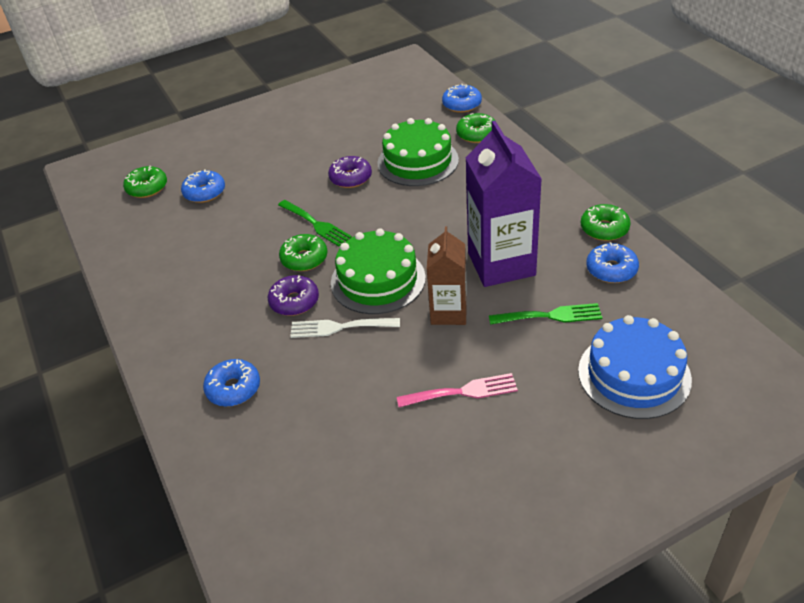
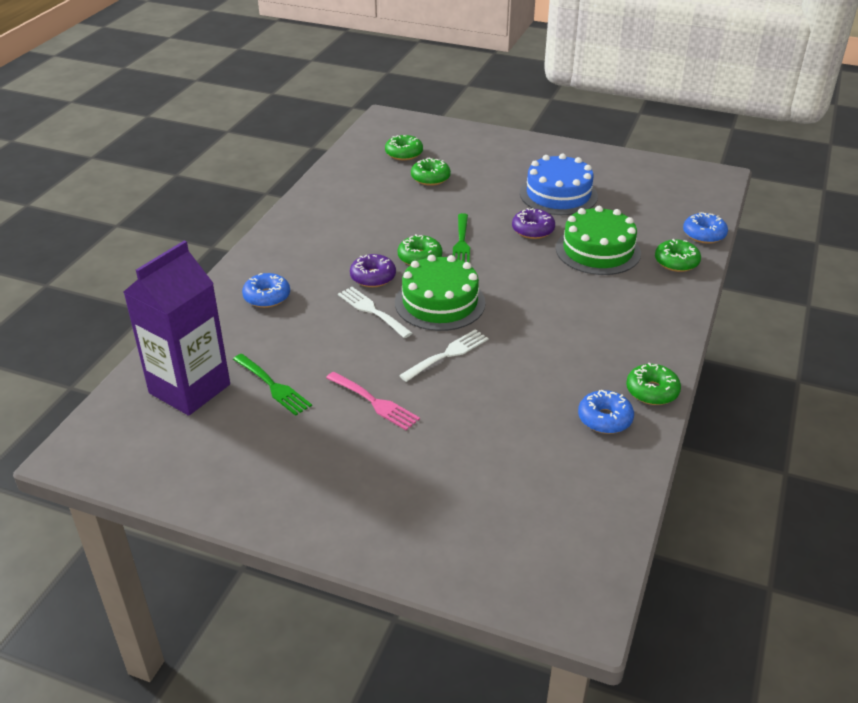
camera: 45 degrees right, 5 degrees down
blue donut [181,169,225,203] -> green donut [411,158,451,186]
brown carton [427,226,467,325] -> white fork [399,329,489,382]
purple carton [466,121,542,287] -> purple carton moved to [124,240,230,416]
green fork [489,303,602,325] -> green fork moved to [233,354,312,416]
blue cake [578,315,692,419] -> blue cake moved to [520,154,598,215]

